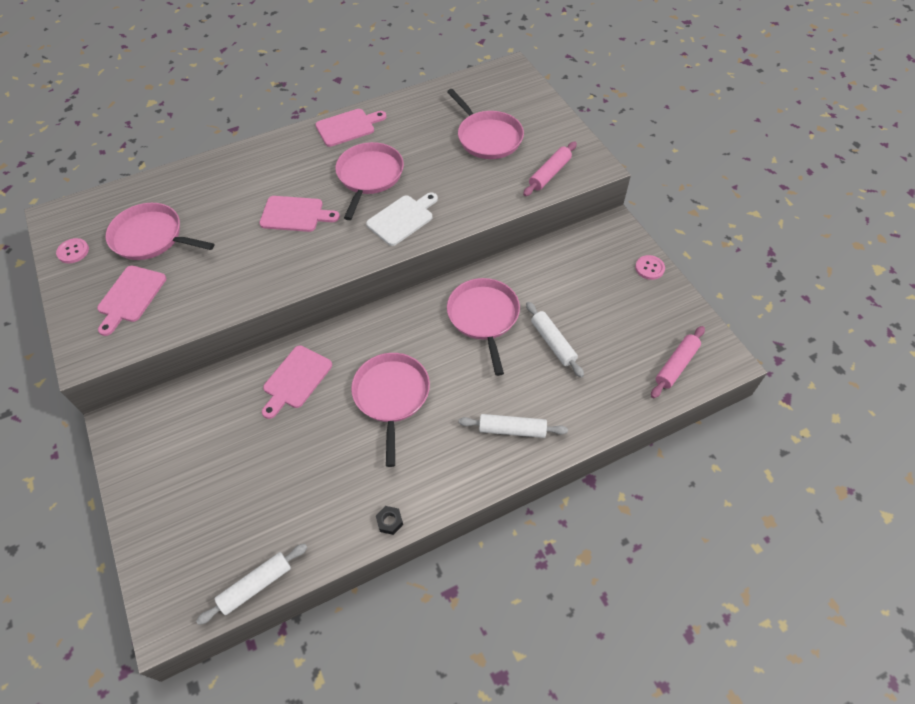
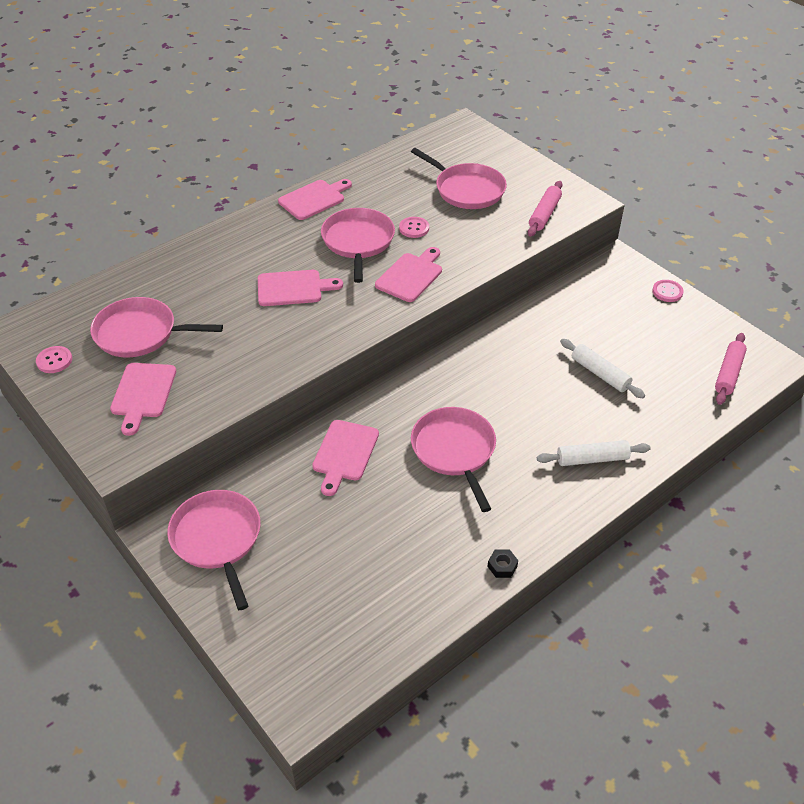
camera: 15 degrees left, 10 degrees down
white rolling pin [196,544,308,625] -> none
white cutting board [366,193,438,246] -> pink cutting board [375,247,442,302]
pink pan [447,278,520,376] -> pink pan moved to [167,490,261,610]
none -> pink button [399,217,429,238]

